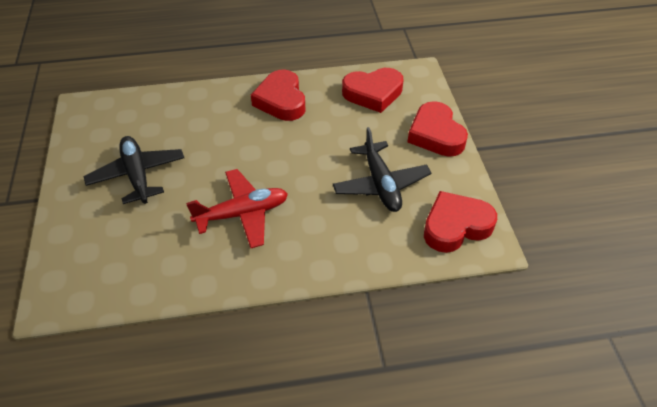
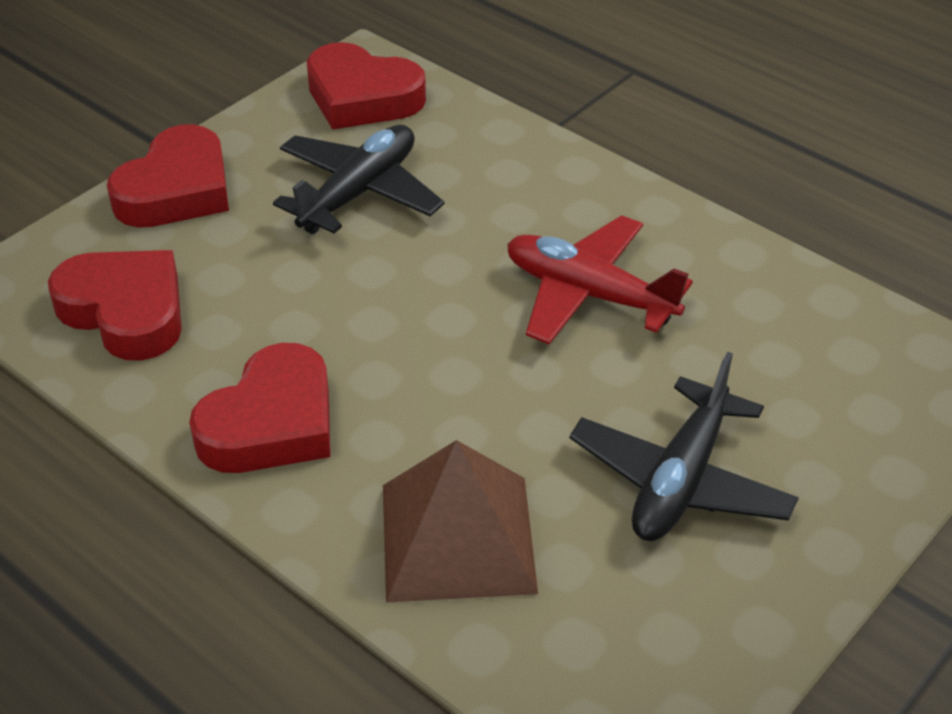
camera: 130 degrees left, 5 degrees down
none -> brown pyramid [383,440,538,603]

